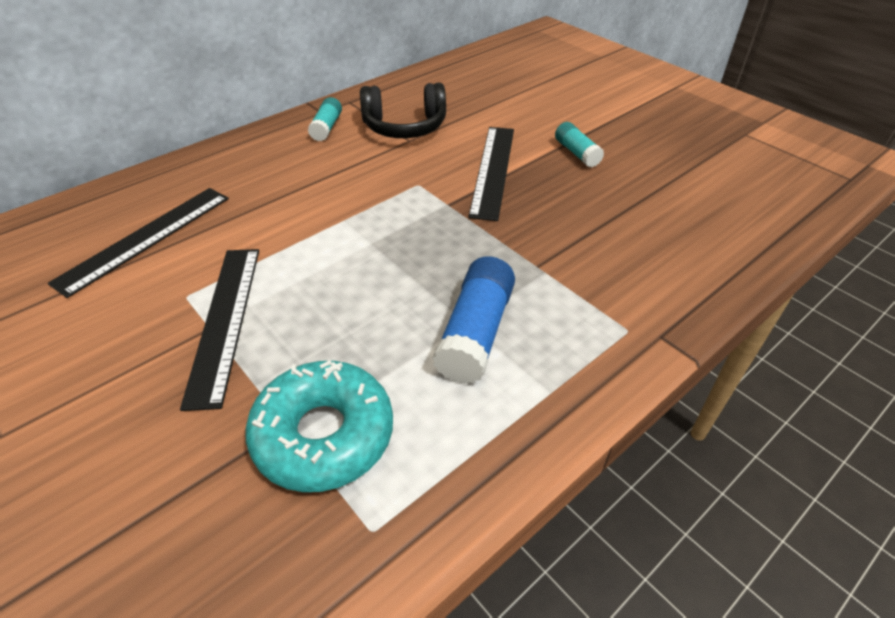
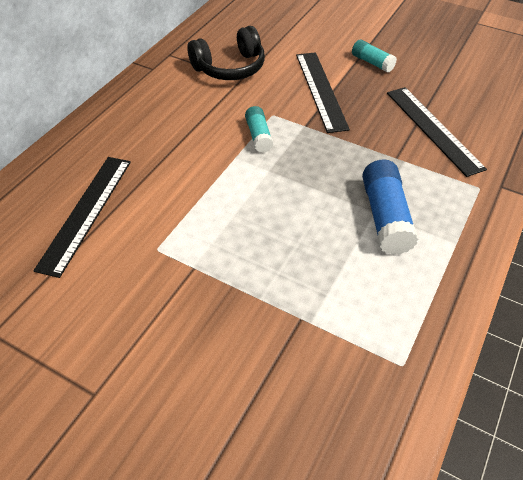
camera: 20 degrees left, 5 degrees up
black ruler [180,249,259,411] -> black ruler moved to [387,87,487,177]
turquoise donut [245,360,393,492] -> none
turquoise glue stick [308,97,342,141] -> turquoise glue stick moved to [245,106,273,153]

